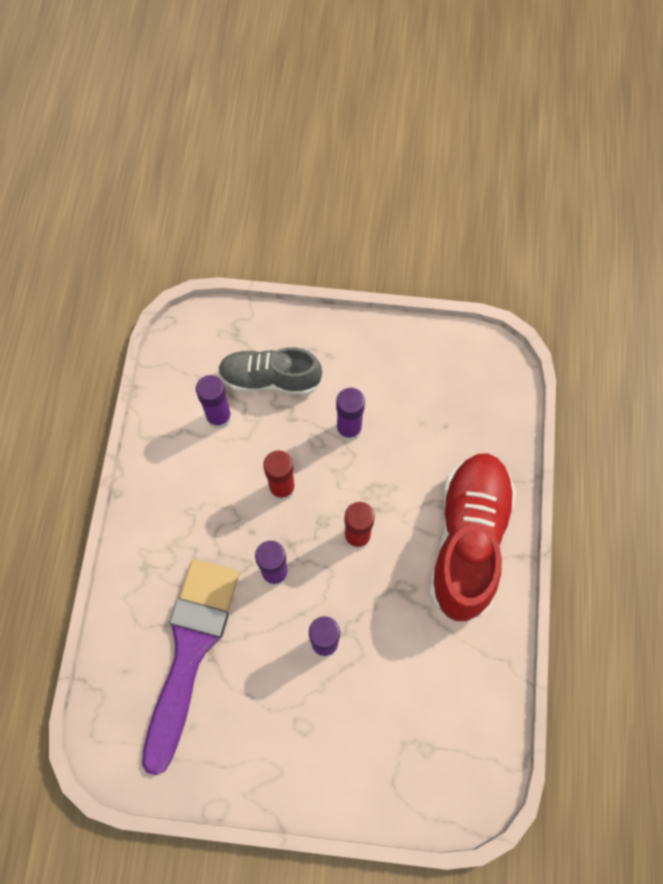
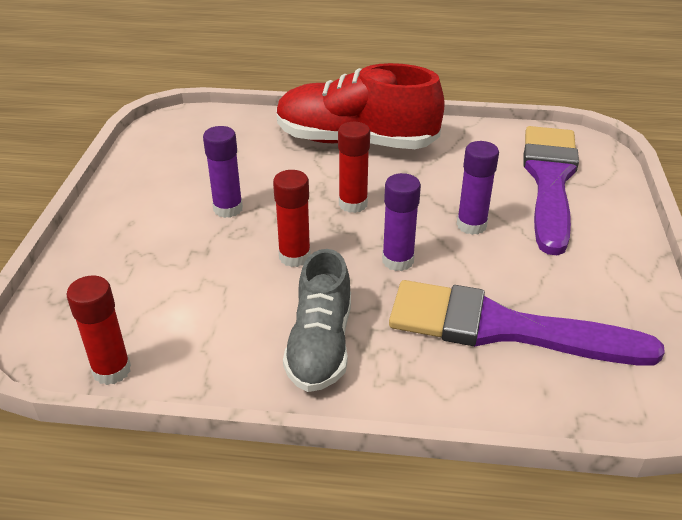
camera: 90 degrees left, 30 degrees down
purple glue stick [196,375,232,429] -> none
grey shoe [218,347,322,395] -> grey shoe moved to [283,249,351,392]
none -> red glue stick [66,275,131,385]
none -> purple brush [523,126,579,255]

